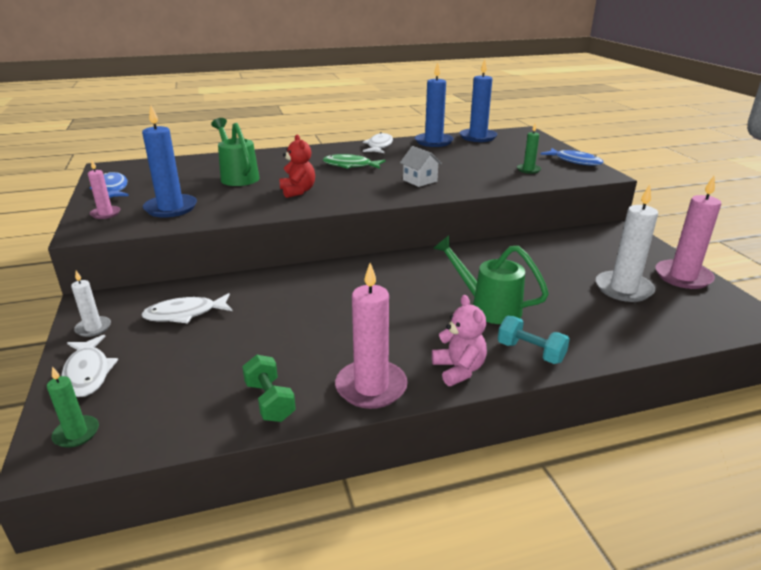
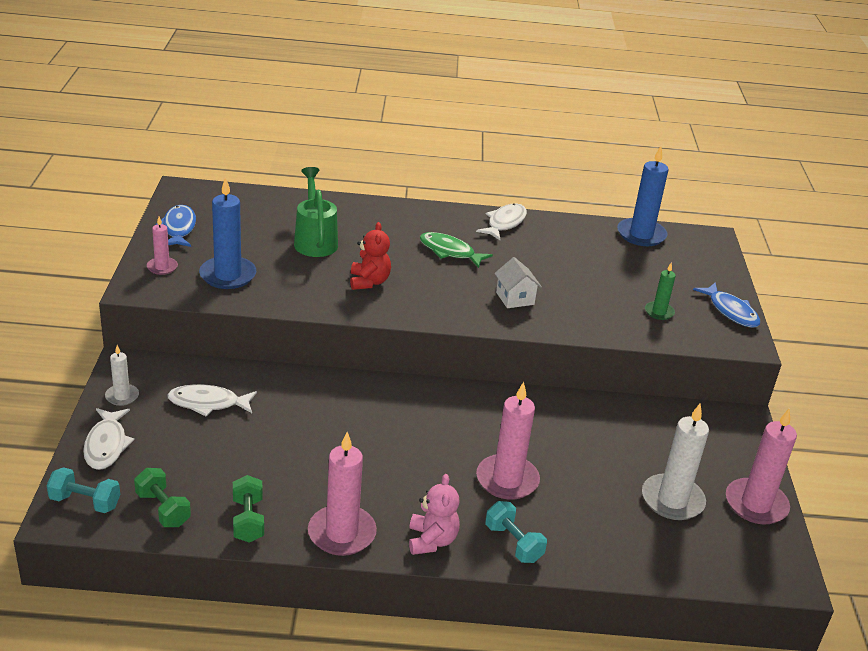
camera: 15 degrees right, 5 degrees up
green candle [47,367,99,448] -> turquoise dumbbell [47,467,120,513]
blue candle [415,62,454,147] -> none
green watering can [433,236,549,324] -> pink candle [476,382,540,500]
none -> green dumbbell [134,468,191,527]

